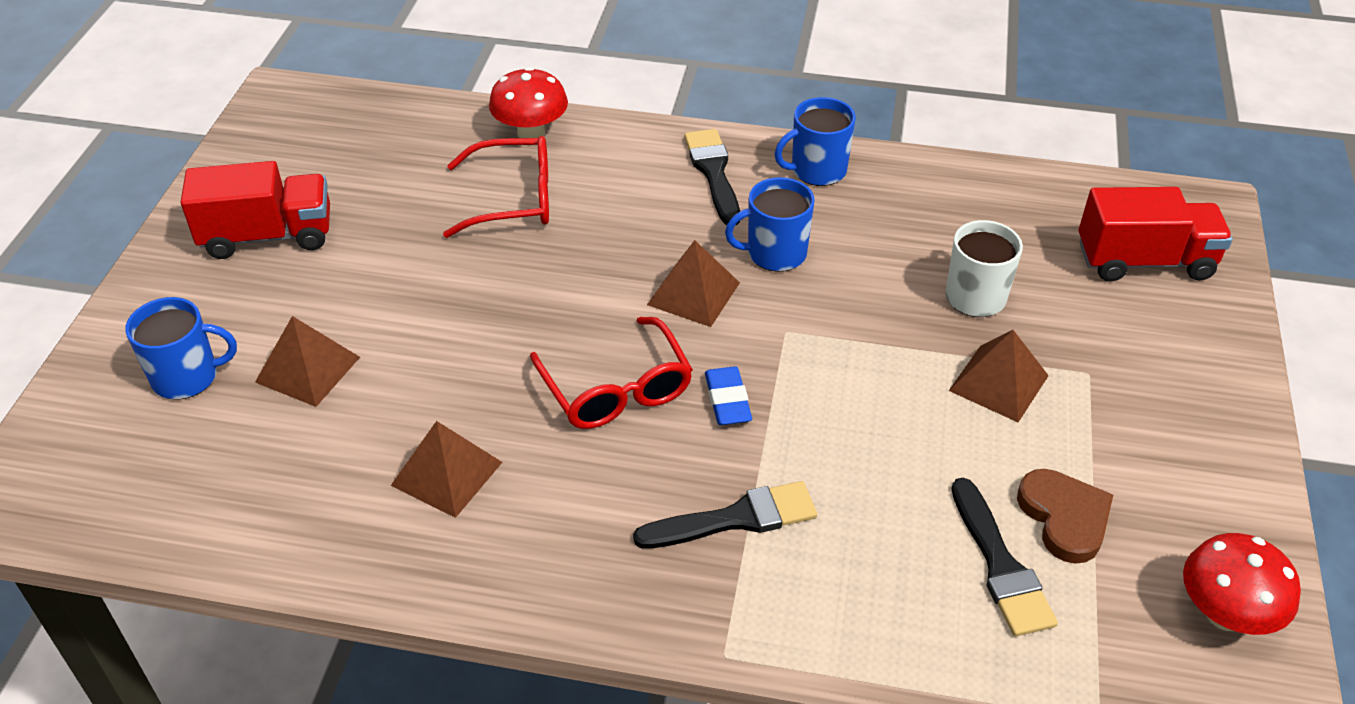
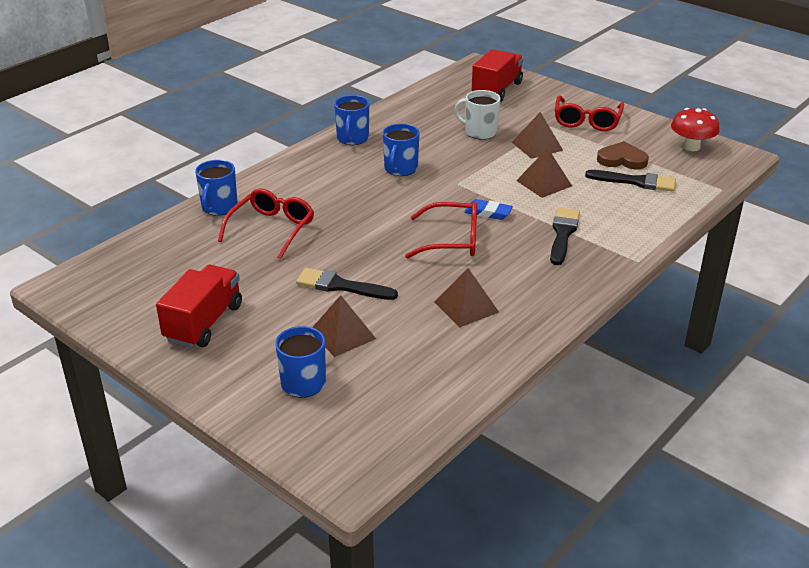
camera: 60 degrees left, 10 degrees down
red mushroom [489,67,568,138] -> blue mug [195,160,238,216]
brown pyramid [647,240,740,327] -> brown pyramid moved to [516,148,572,198]
black brush [684,129,740,225] -> black brush moved to [296,268,398,300]
none -> red glasses [555,95,624,131]

